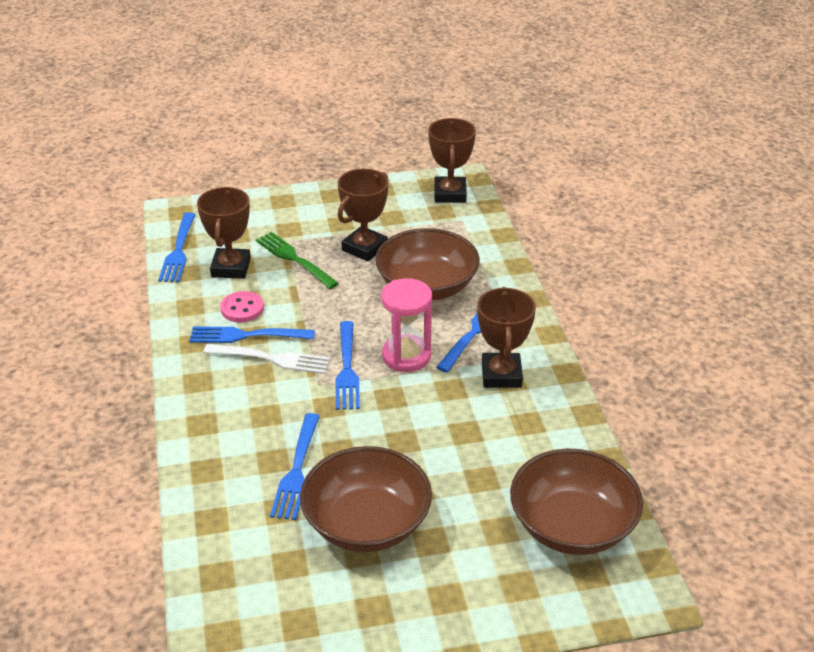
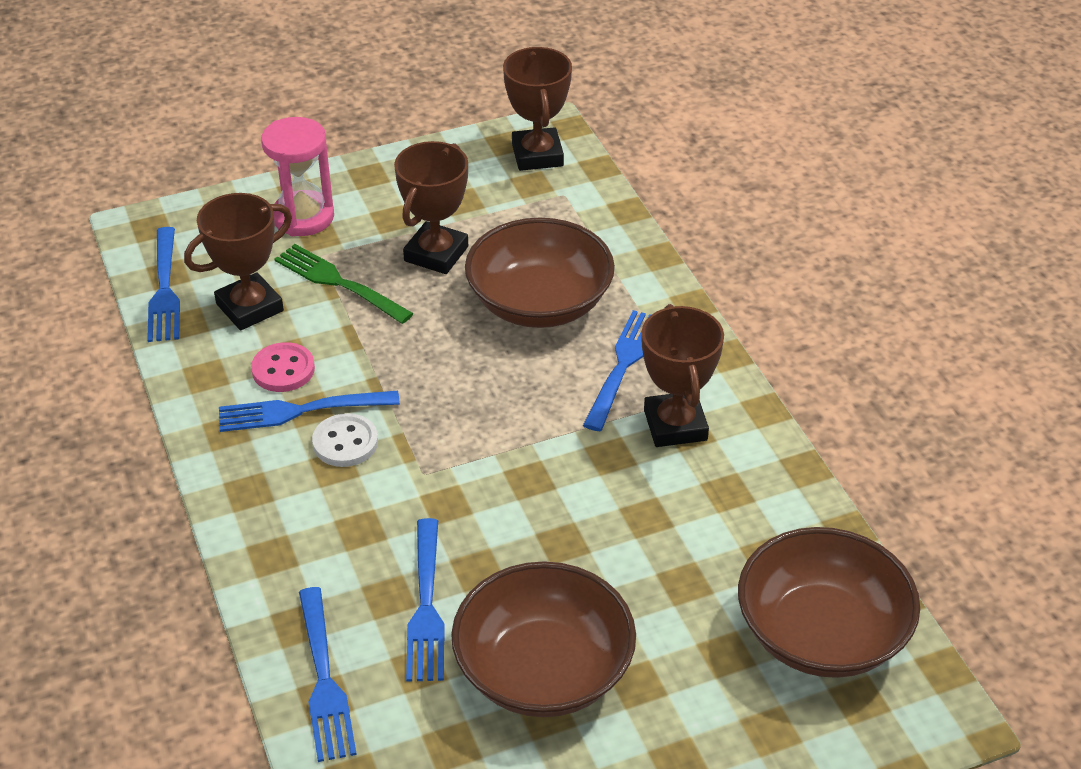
camera: 10 degrees left, 5 degrees up
brown trophy [197,187,251,279] -> brown trophy turned 60 degrees clockwise [184,193,292,330]
white fork [203,344,330,374] -> white button [312,413,378,467]
blue fork [335,321,360,410] -> blue fork moved to [299,587,357,762]
pink hourglass [381,278,432,372] -> pink hourglass moved to [261,117,334,236]

